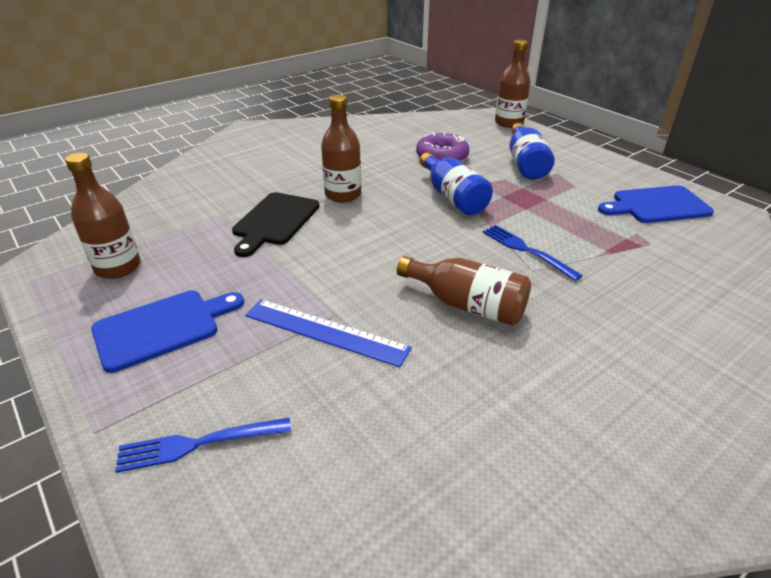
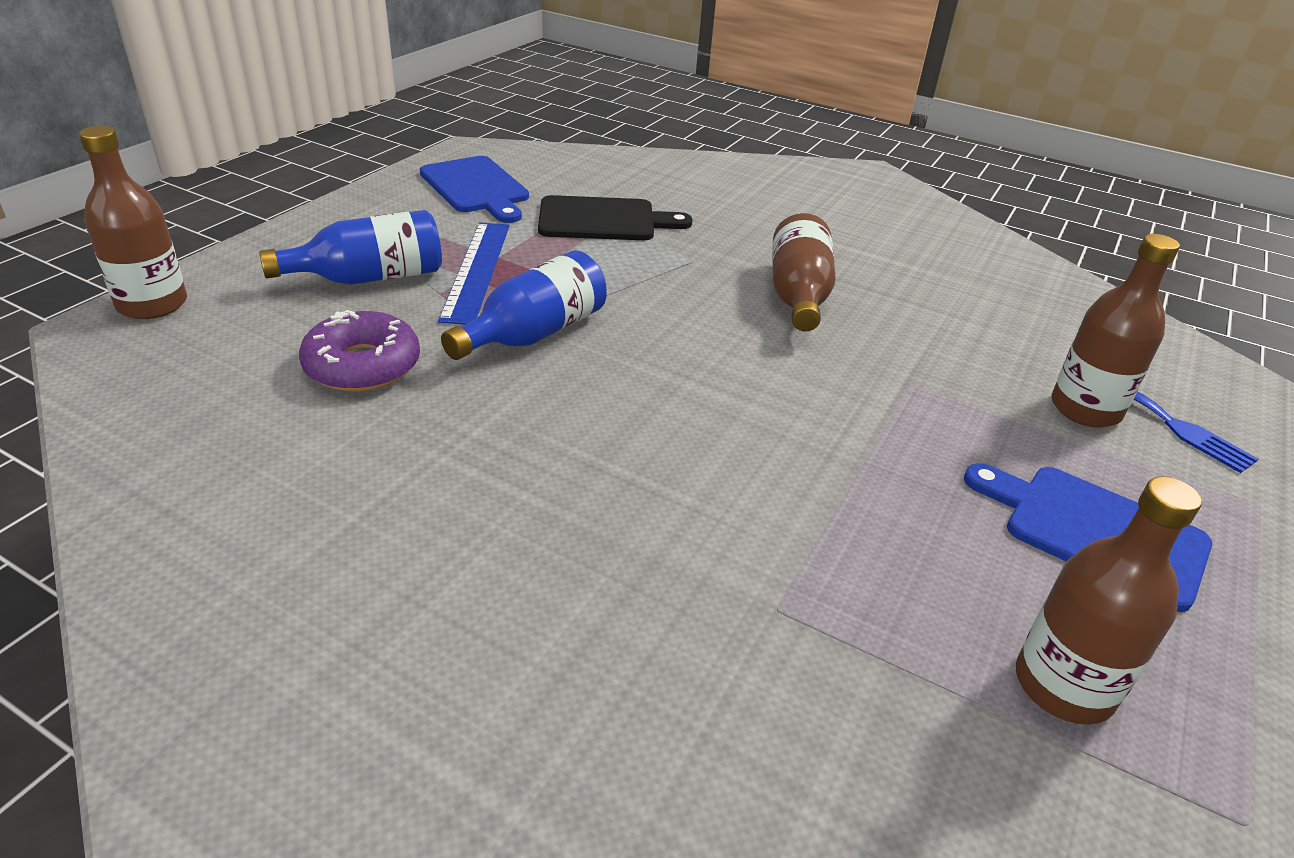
camera: 115 degrees left, 0 degrees up
black cutting board [232,192,320,257] -> black cutting board moved to [538,195,693,240]
blue ruler [245,299,412,367] -> blue ruler moved to [438,222,510,325]
brown bottle [321,95,361,203] -> brown bottle moved to [1051,234,1180,427]
blue fork [482,225,583,281] -> none

